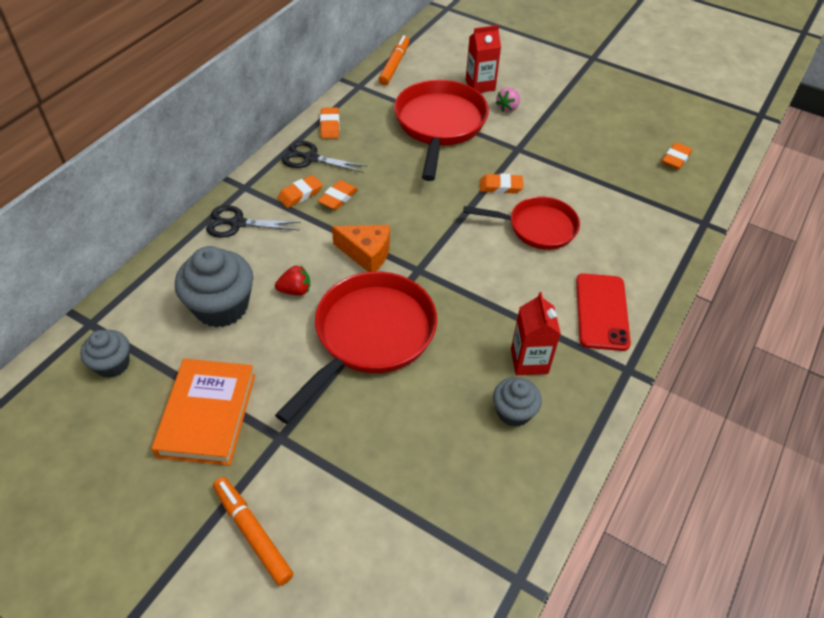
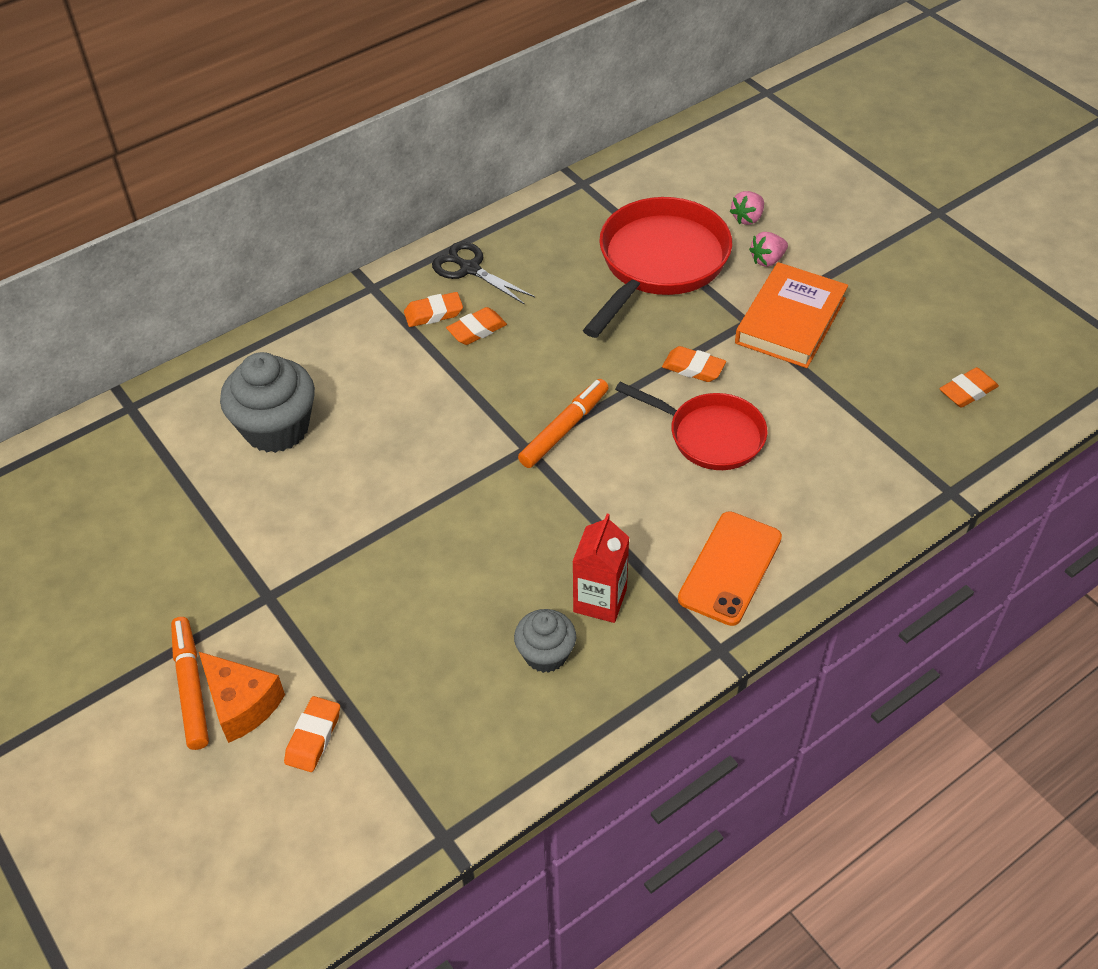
camera: 25 degrees right, 0 degrees up
grey cupcake [80,330,130,378] -> none
orange book [151,359,255,466] -> orange book moved to [735,262,848,368]
black scissors [206,205,302,238] -> none
red strawberry [275,265,310,296] -> none
red pan [275,272,437,424] -> none
orange eraser [320,107,340,139] -> orange eraser moved to [284,696,340,772]
orange cheese [332,225,390,272] -> orange cheese moved to [199,652,285,743]
orange marker [378,35,409,85] -> orange marker moved to [518,379,609,468]
red carton [466,25,501,93] -> pink strawberry [730,191,764,225]
red phone [576,273,631,351] -> orange phone [678,511,782,626]

